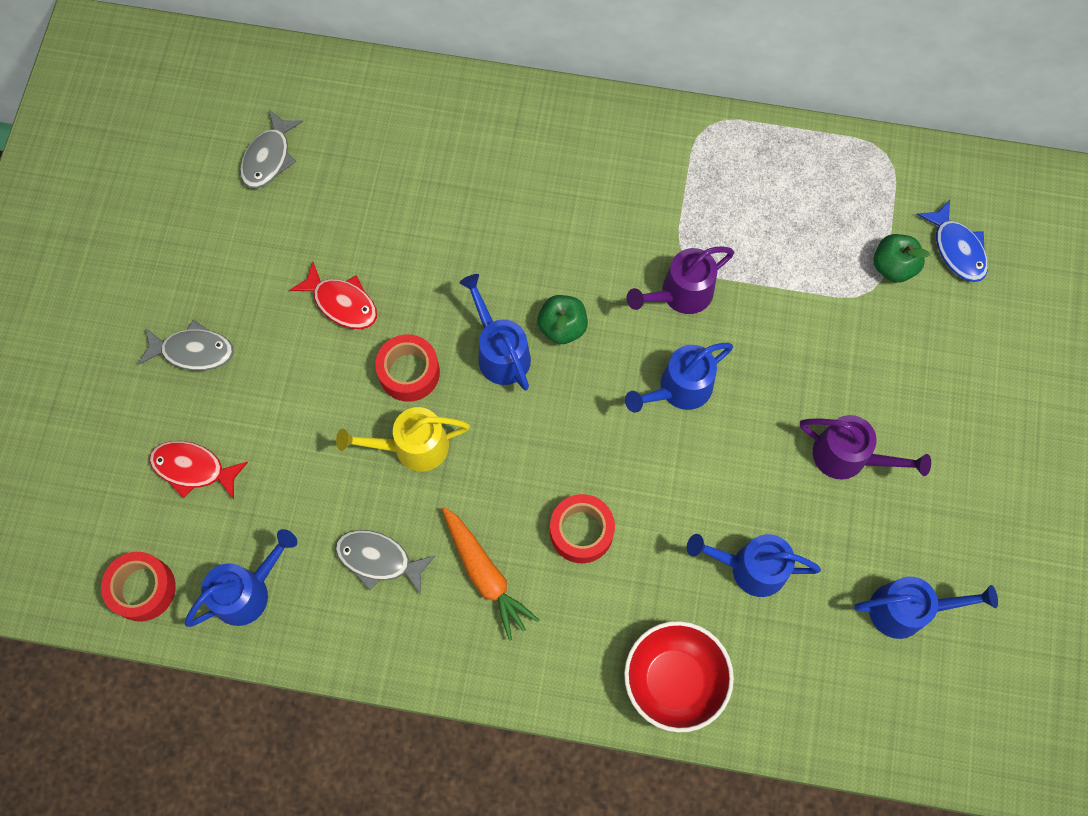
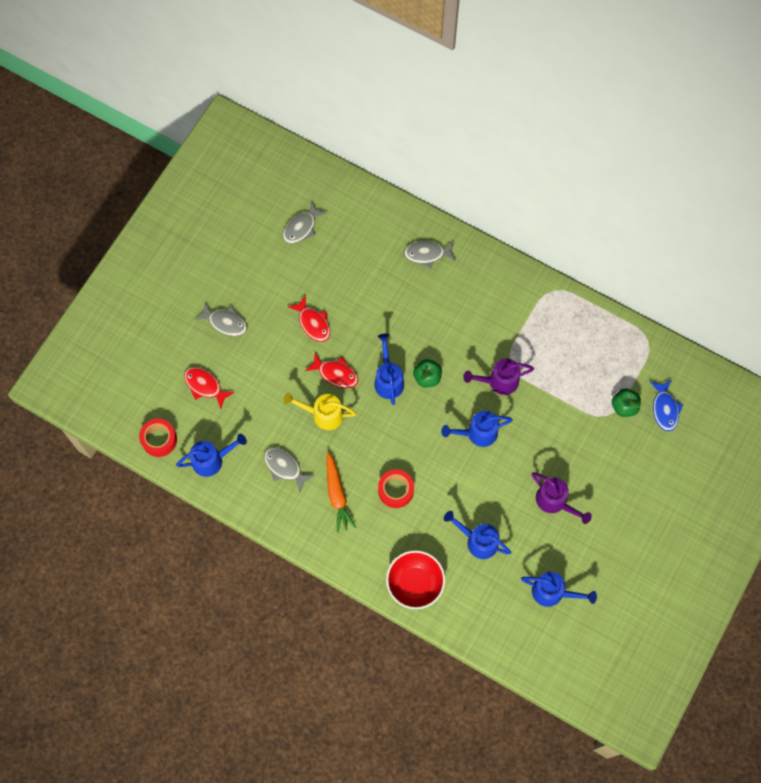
camera: 20 degrees right, 0 degrees up
red tape [375,334,440,402] -> red fish [305,352,358,388]
none -> grey fish [404,241,456,269]

